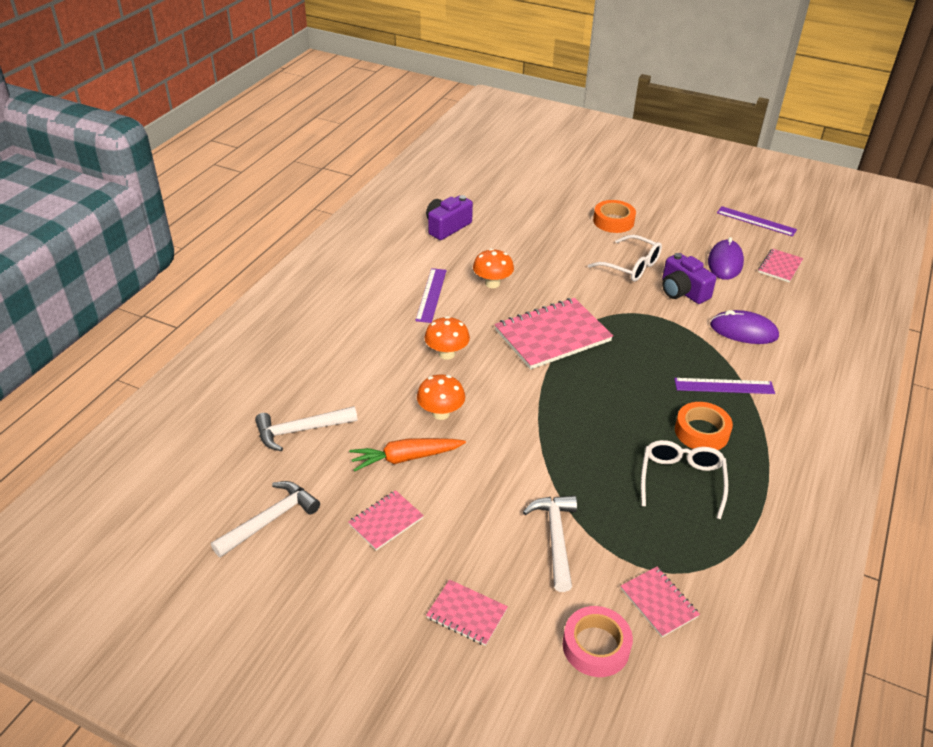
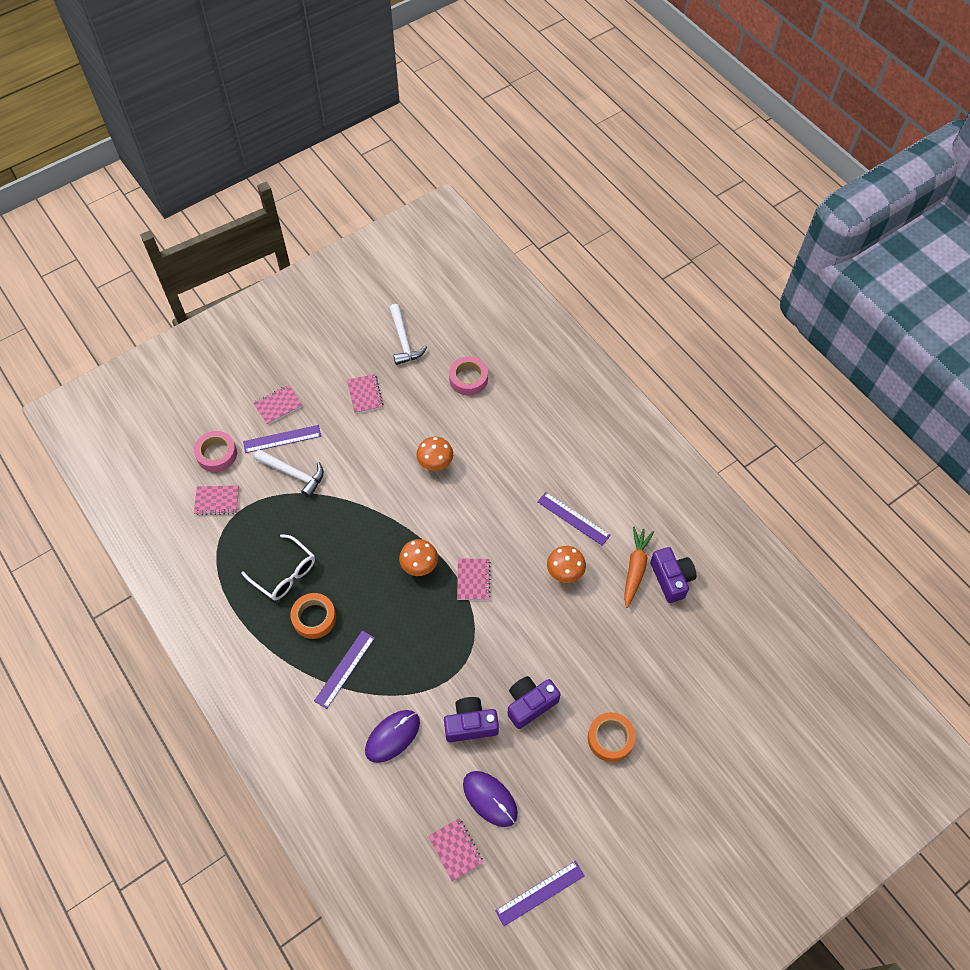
camera: 120 degrees right, 20 degrees up
white hammer [255,406,358,451] -> pink tape [449,356,488,395]
orange carrot [349,438,466,472] -> orange carrot moved to [624,527,654,608]
orange mushroom [424,316,470,360] -> orange mushroom moved to [399,539,438,576]
pink notebook [494,298,613,369] -> pink notebook [457,559,491,600], size x0.51
white glasses [588,235,662,282] -> purple camera [508,676,561,729]
none -> purple ruler [243,425,321,453]

